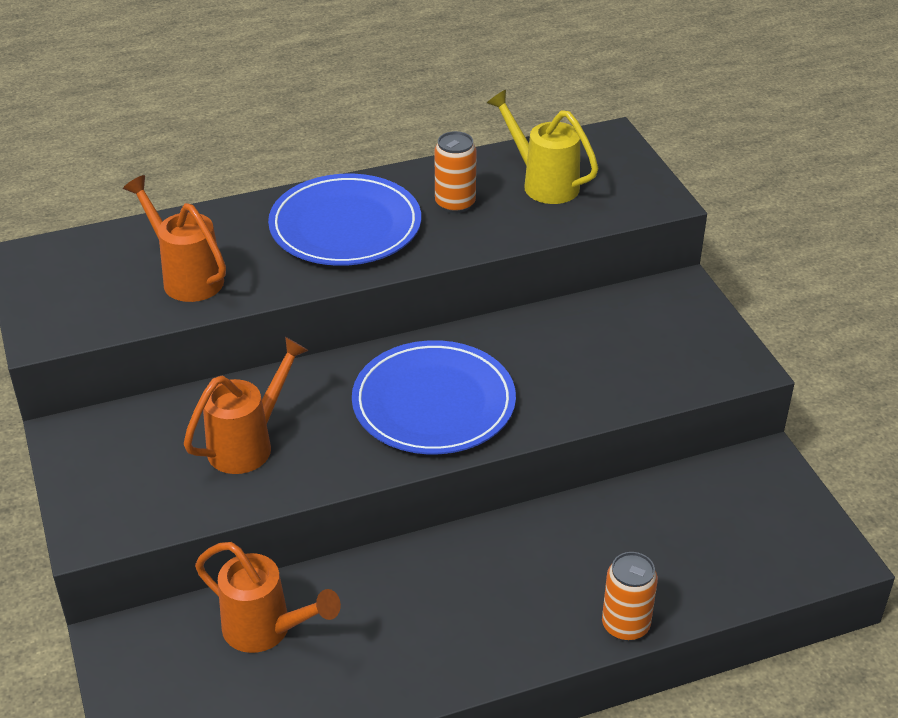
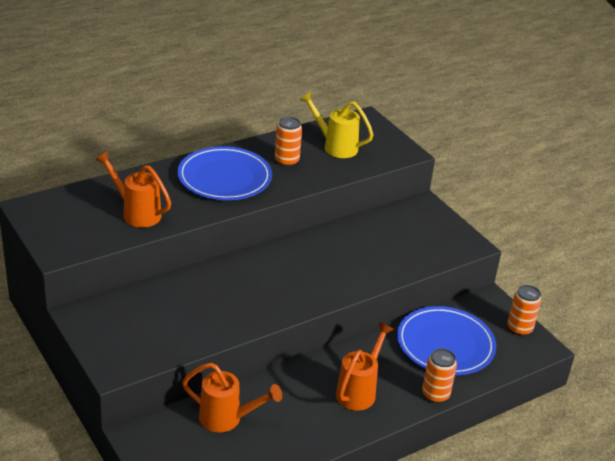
camera: 15 degrees left, 5 degrees down
orange watering can [184,337,309,474] -> orange watering can moved to [336,322,394,411]
blue plate [352,340,516,454] -> blue plate moved to [397,306,496,375]
none -> orange can [507,285,541,336]

